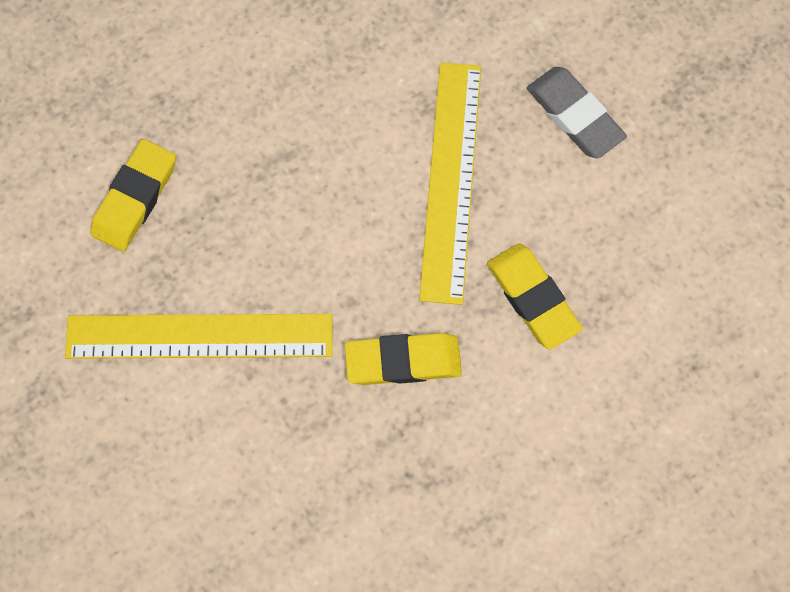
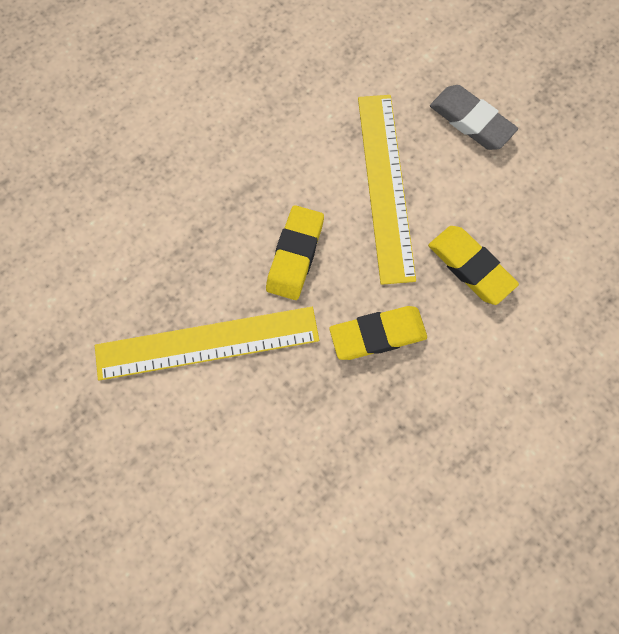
camera: 10 degrees left, 0 degrees up
yellow eraser [90,139,176,252] -> yellow eraser moved to [266,205,324,300]

